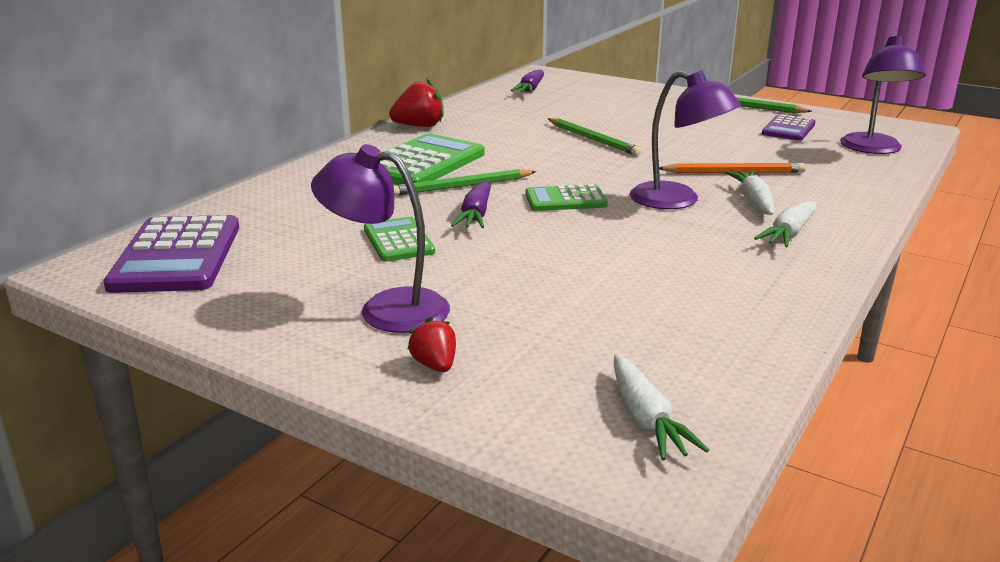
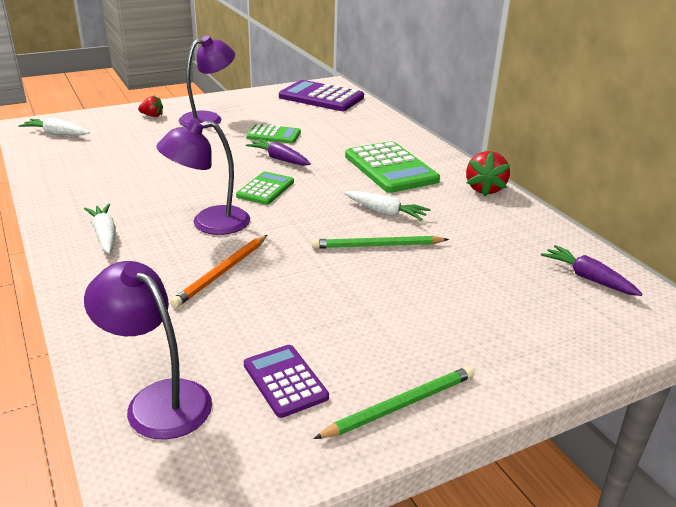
camera: 120 degrees right, 5 degrees up
green pencil [394,169,537,196] -> none
white carrot [725,171,774,215] -> white carrot moved to [345,191,431,221]

